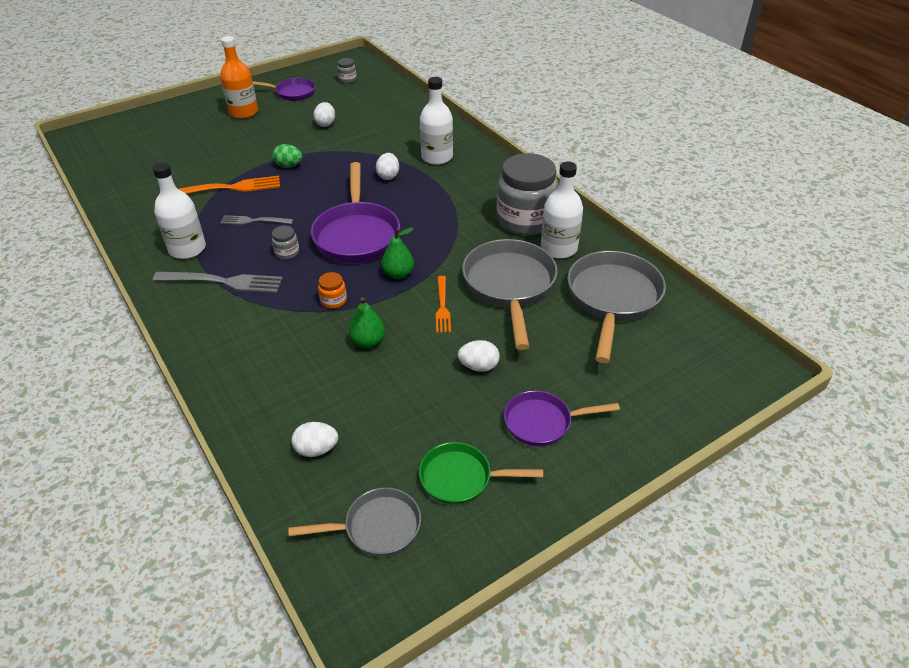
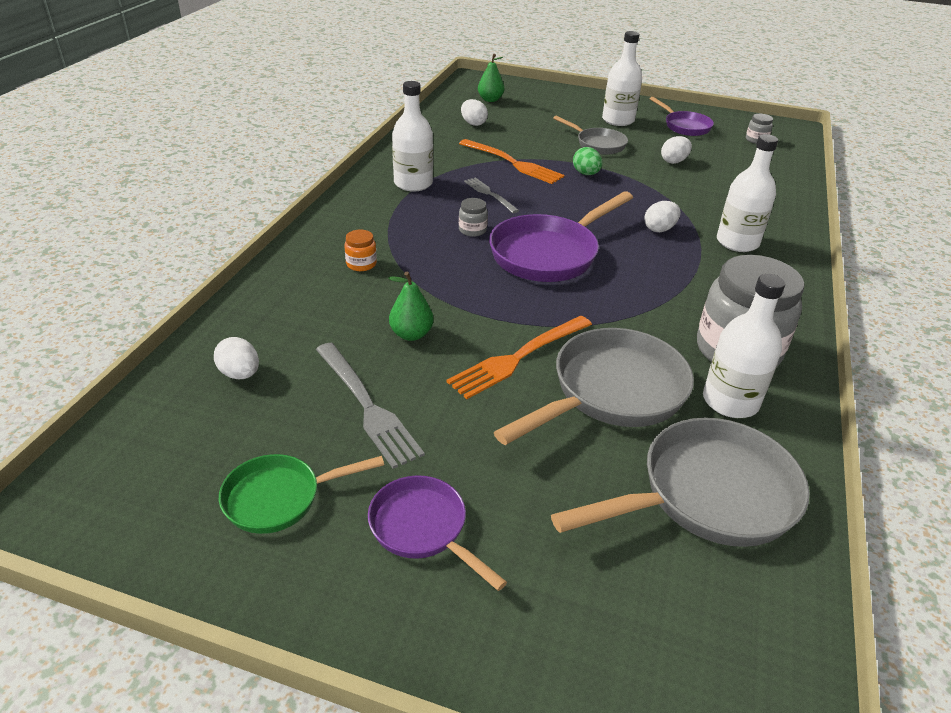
camera: 50 degrees right, 5 degrees down
grey fork [153,272,283,293] -> grey fork moved to [316,343,425,469]
orange bottle [220,36,258,119] -> white bottle [602,31,642,126]
grey pan [288,487,421,557] -> grey pan moved to [553,116,628,155]
orange jar [318,272,347,309] -> orange jar moved to [345,230,377,271]
green pear [381,227,414,279] -> green pear moved to [478,54,504,102]
green pan [419,442,543,505] -> green pan turned 75 degrees counterclockwise [219,454,384,534]
orange fork [436,276,451,333] -> orange fork [447,316,592,399], size x1.62
white egg [458,340,500,372] -> white egg moved to [461,99,488,126]

